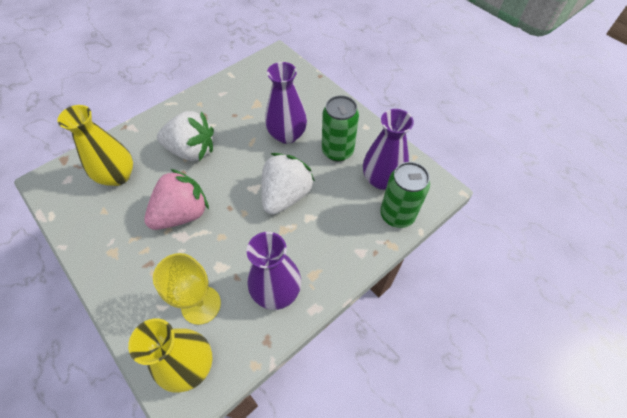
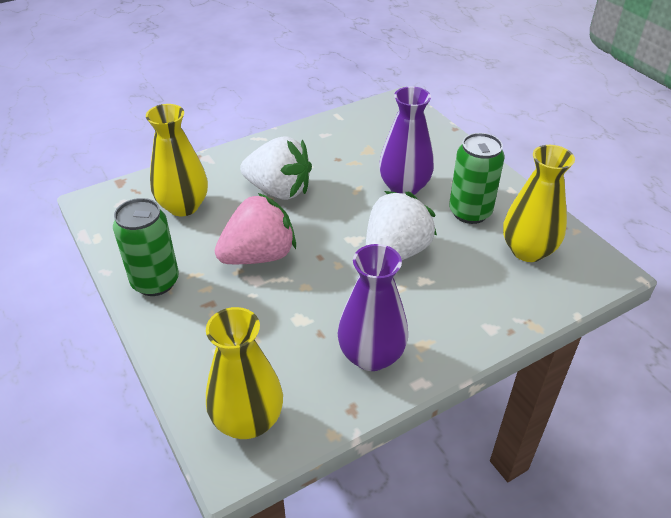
camera: 10 degrees right, 15 degrees down
yellow goblet [153,253,221,325] -> none
purple vase [363,109,414,190] -> yellow vase [503,145,575,262]
green can [380,162,430,228] -> green can moved to [113,198,179,296]

